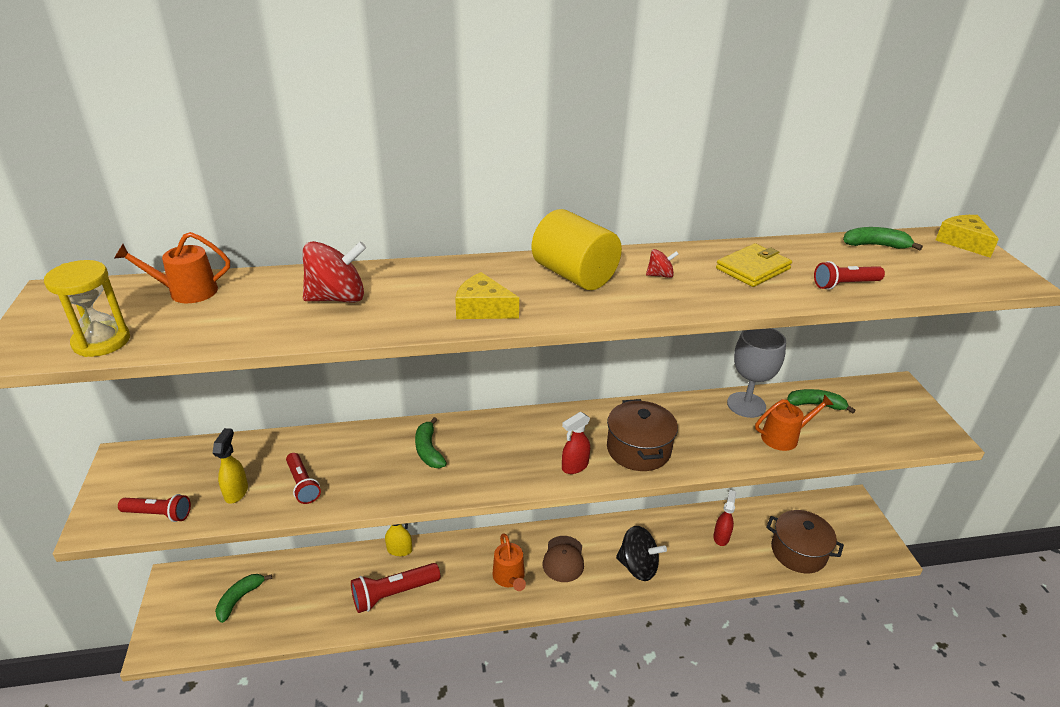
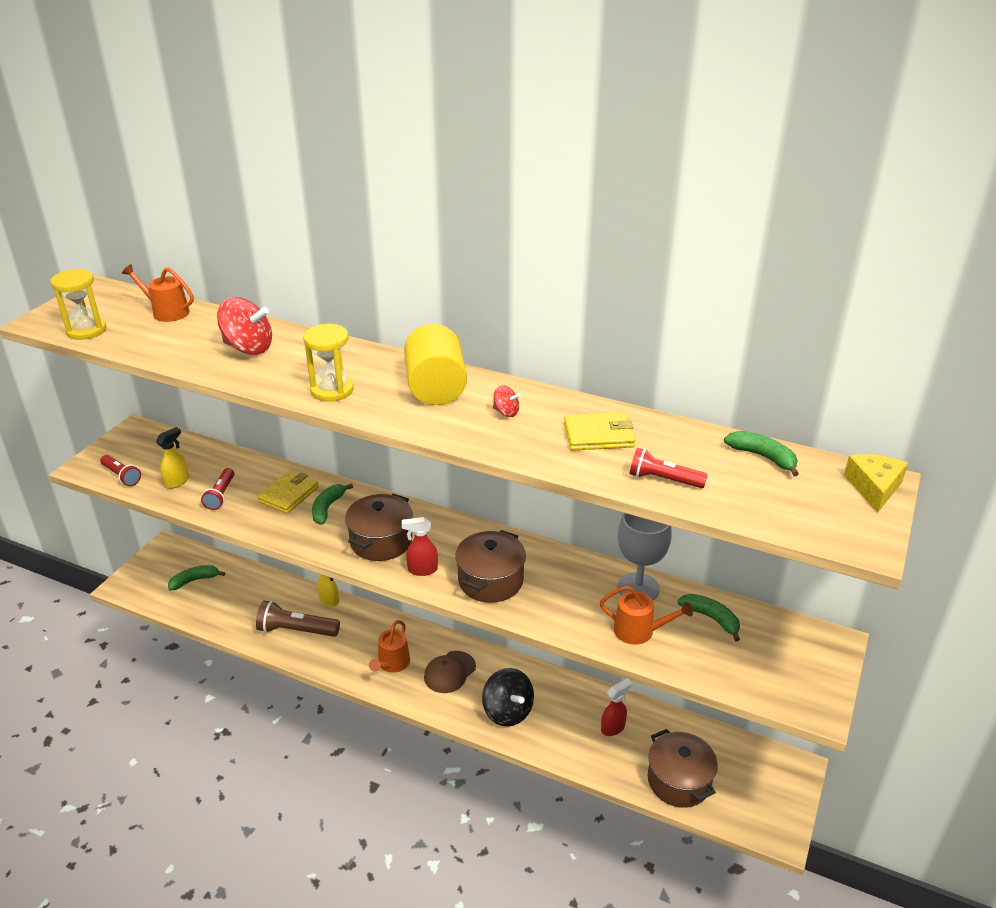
camera: 35 degrees right, 0 degrees up
red flashlight [351,563,440,613] -> brown flashlight [256,601,340,637]
yellow cheese [455,272,519,319] -> yellow hourglass [303,324,354,402]
none -> yellow wallet [257,470,319,514]
none -> brown pot [345,494,413,561]

